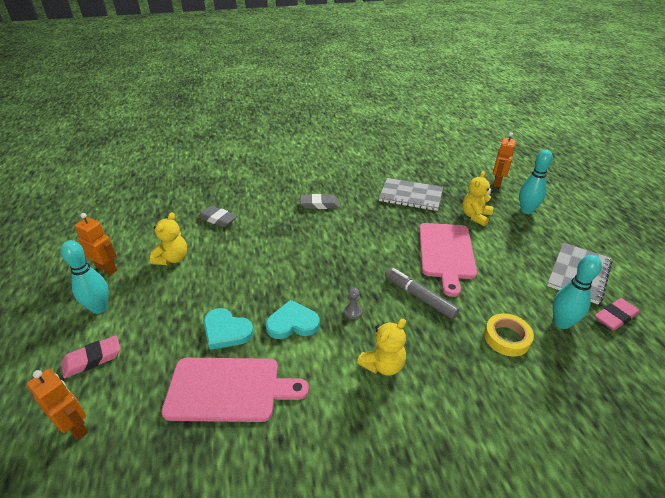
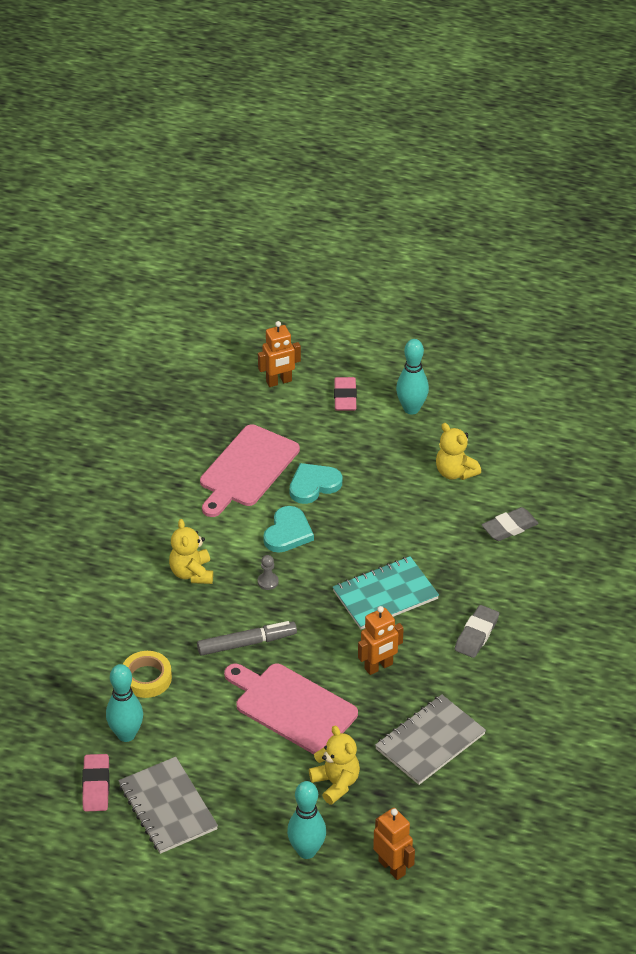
camera: 120 degrees right, 5 degrees up
orange robot [75,213,117,275] -> orange robot moved to [358,606,404,675]
none -> turquoise notebook [333,556,439,629]

